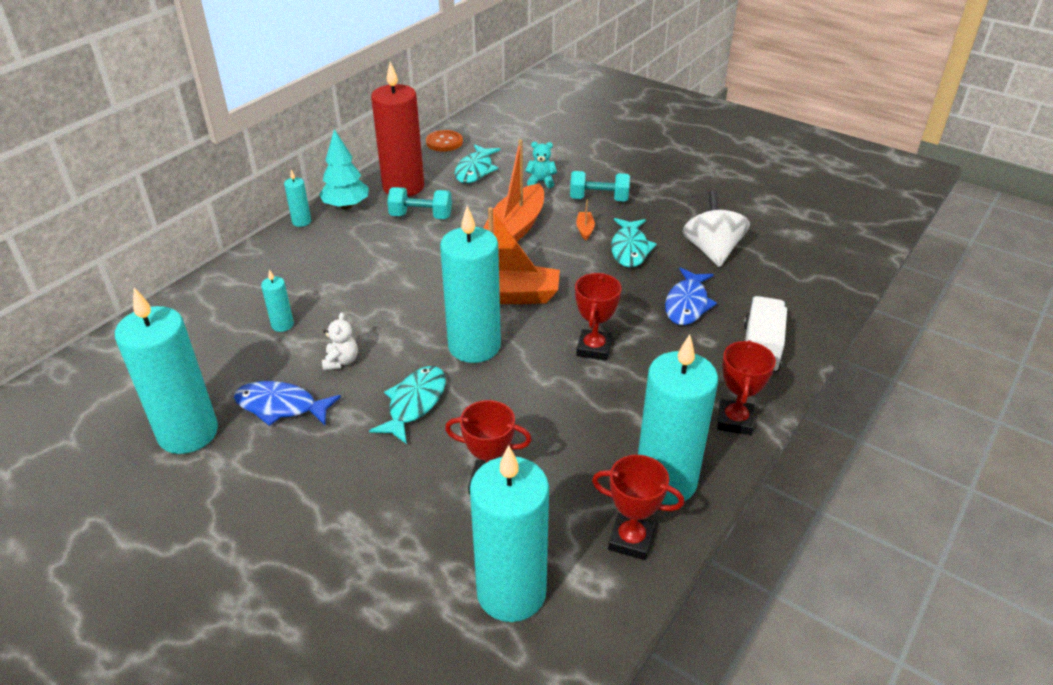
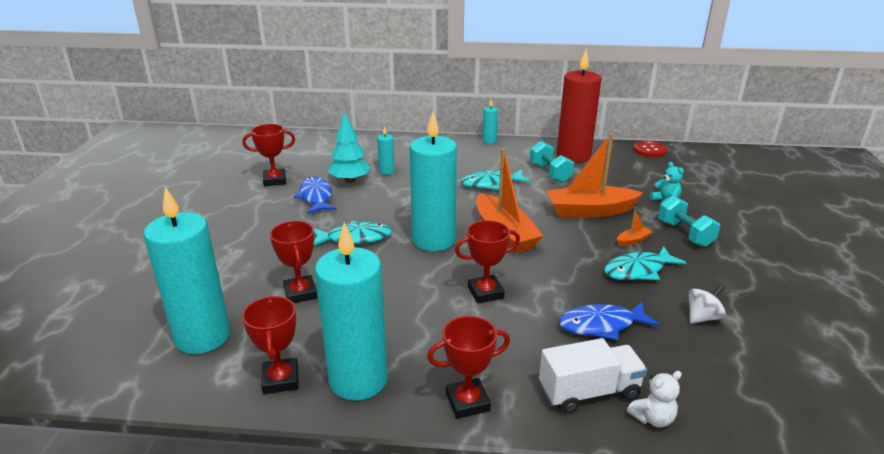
camera: 60 degrees right, 10 degrees down
turquoise candle [115,288,218,454] -> red trophy [242,124,295,186]
turquoise tree [319,129,369,210] -> turquoise tree moved to [328,112,371,183]
white teddy bear [322,312,358,371] -> white teddy bear moved to [627,371,682,427]
orange button [426,130,463,152] -> red button [633,141,667,157]
turquoise fish [455,144,501,183] -> turquoise fish moved to [461,169,531,190]
white spinning top [683,191,750,267] -> white spinning top [688,284,726,324], size x0.57

